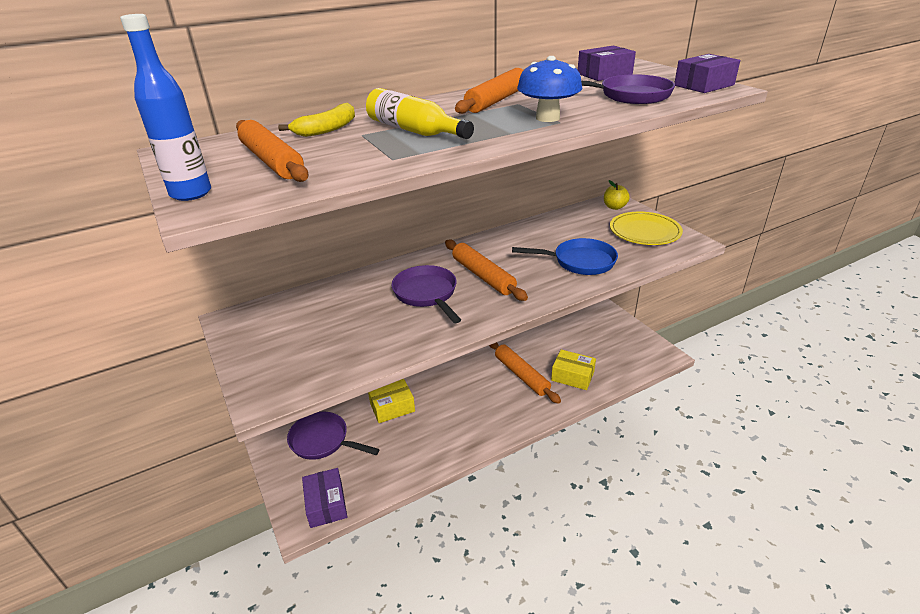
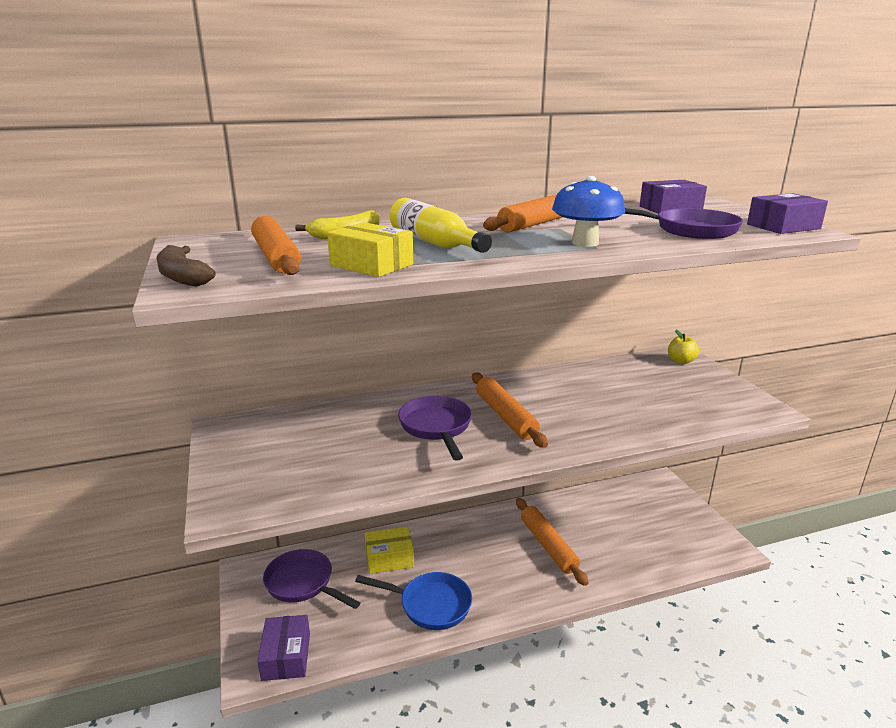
camera: 10 degrees right, 10 degrees down
blue bottle [120,14,211,201] -> brown banana [156,245,216,287]
blue pan [512,238,618,275] -> blue pan moved to [355,572,472,630]
yellow box [551,350,596,390] -> yellow box moved to [327,222,413,277]
yellow plate [610,211,683,245] -> none

